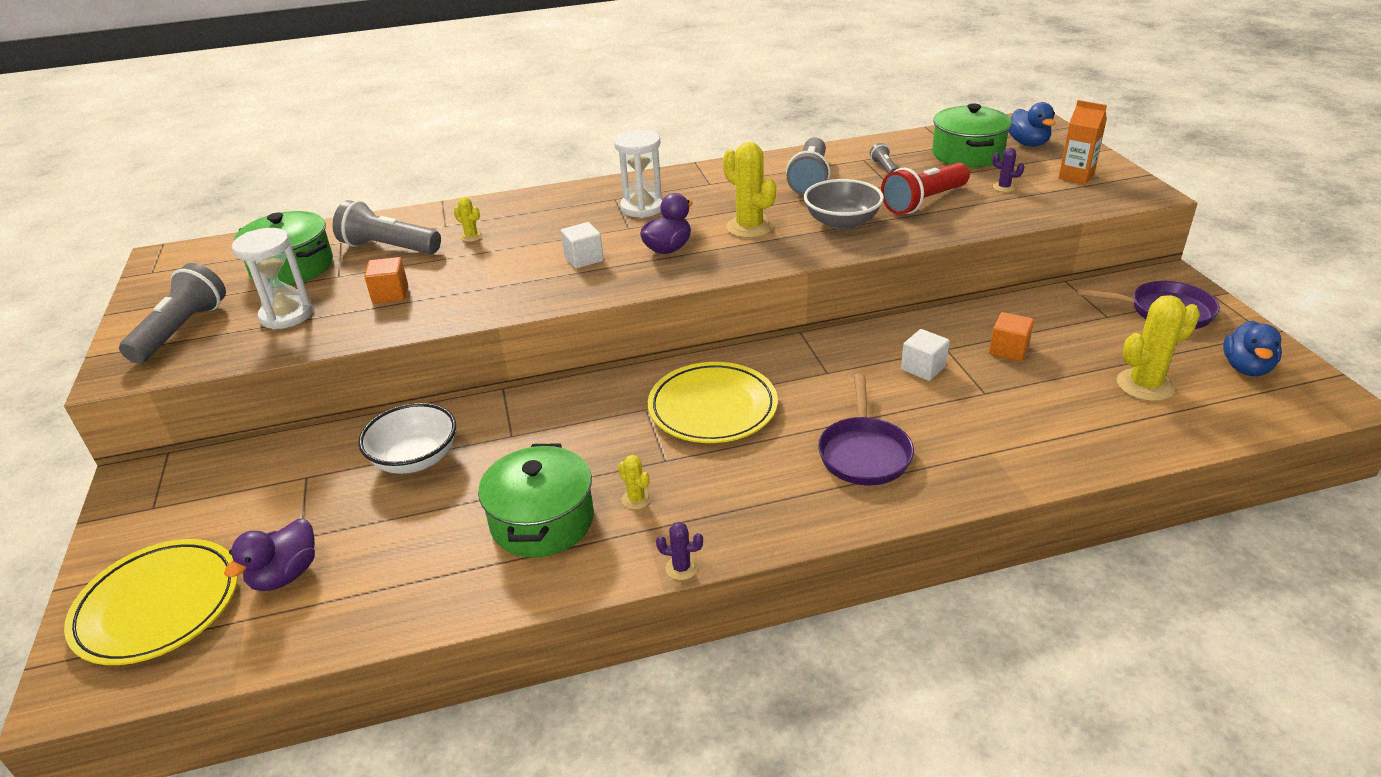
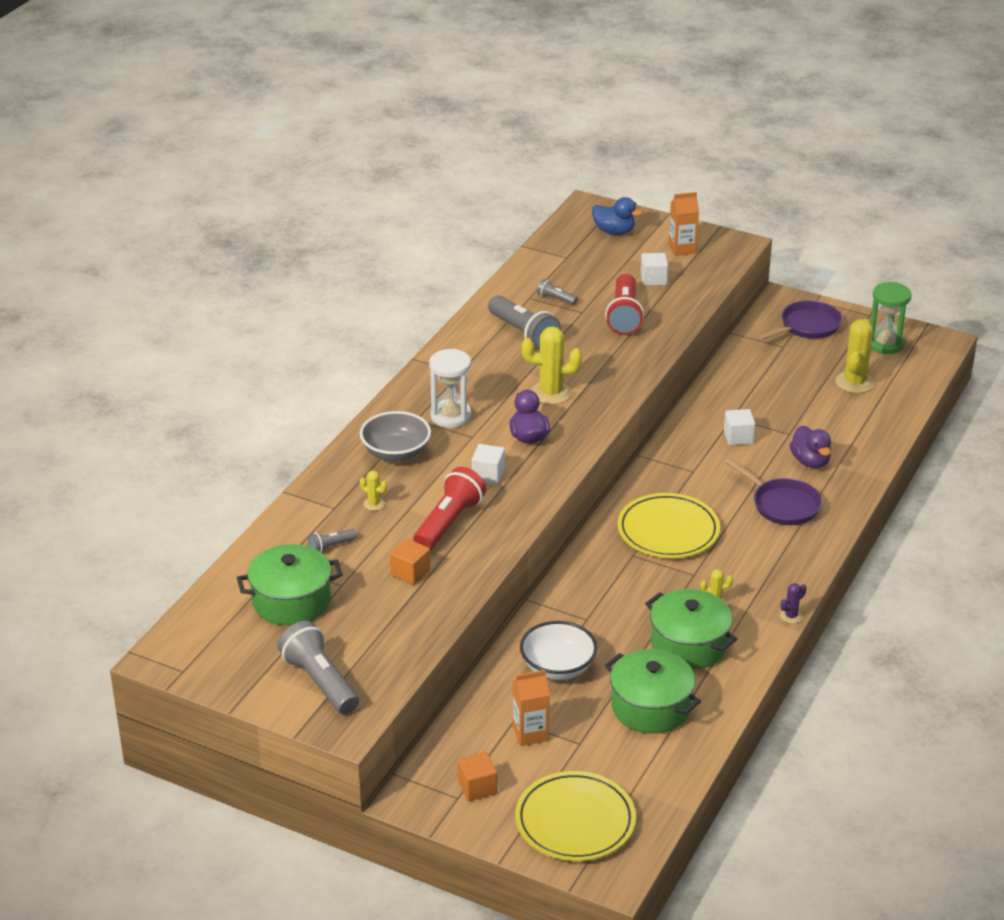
camera: 50 degrees left, 0 degrees up
purple duck [224,519,315,591] -> purple duck moved to [790,426,831,468]
white hourglass [232,228,313,329] -> none
grey flashlight [333,200,441,254] -> grey flashlight [308,529,357,552], size x0.48
yellow cactus [454,197,483,242] -> yellow cactus turned 45 degrees clockwise [360,471,387,511]
grey bowl [804,179,884,230] -> grey bowl moved to [360,411,431,462]
green pot [932,103,1012,167] -> green pot moved to [605,649,701,734]
orange cube [989,312,1034,361] -> orange cube moved to [457,752,497,801]
purple cactus [992,148,1024,192] -> white cube [641,253,668,286]
blue duck [1223,321,1282,376] -> green hourglass [870,282,912,354]
none -> red flashlight [413,467,486,550]
none -> orange carton [513,670,549,746]

